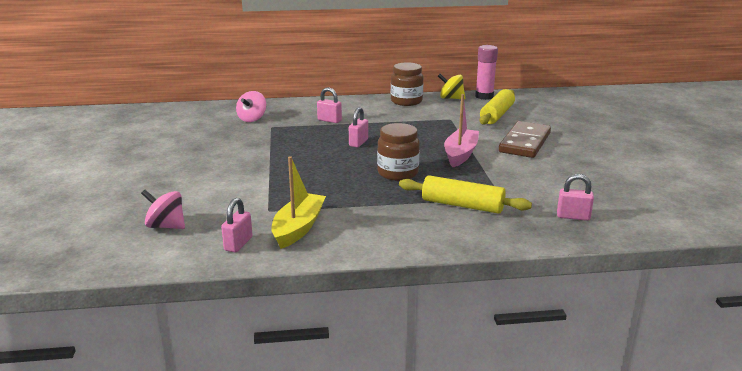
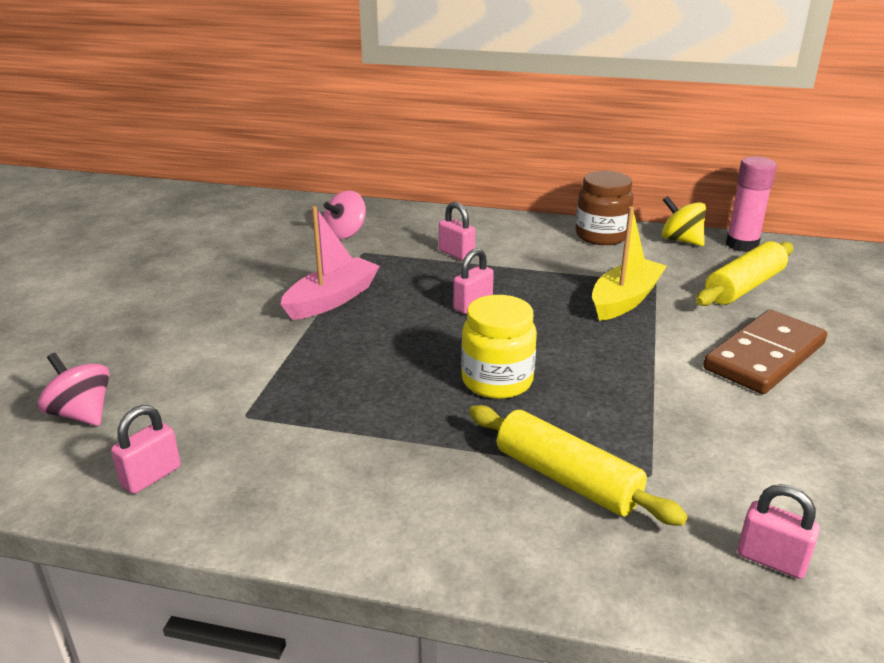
camera: 20 degrees right, 5 degrees up
yellow boat [271,156,326,249] -> yellow boat moved to [592,206,667,321]
brown jar [377,123,420,181] -> yellow jar [461,295,537,399]
pink boat [444,94,479,167] -> pink boat moved to [281,206,380,320]

